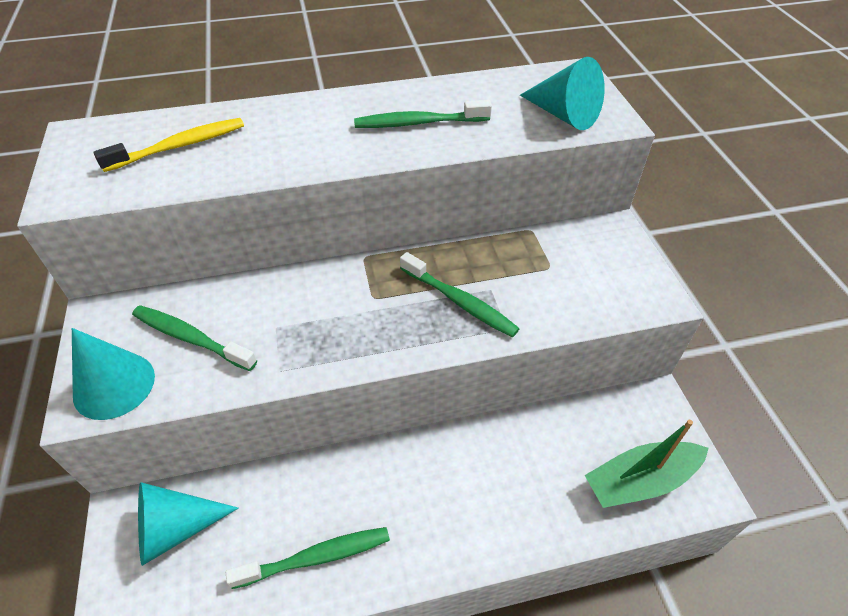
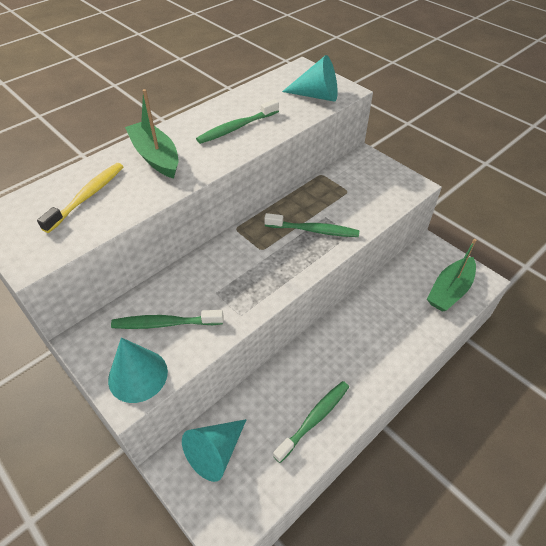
camera: 30 degrees left, 0 degrees up
none -> green boat [125,89,178,178]

